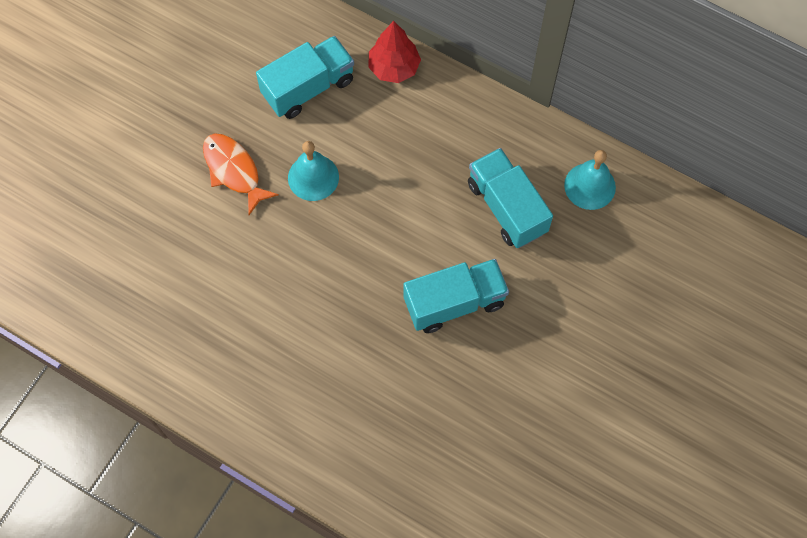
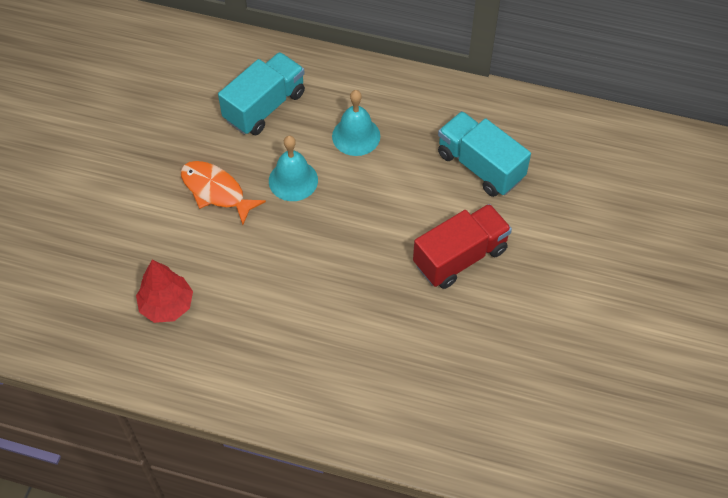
camera: 15 degrees left, 10 degrees down
red tree [368,21,421,83] -> red tree moved to [136,260,193,323]
turquoise truck [404,259,509,333] -> red truck [413,204,512,289]
turquoise bell [564,150,616,210] -> turquoise bell moved to [332,90,380,156]

